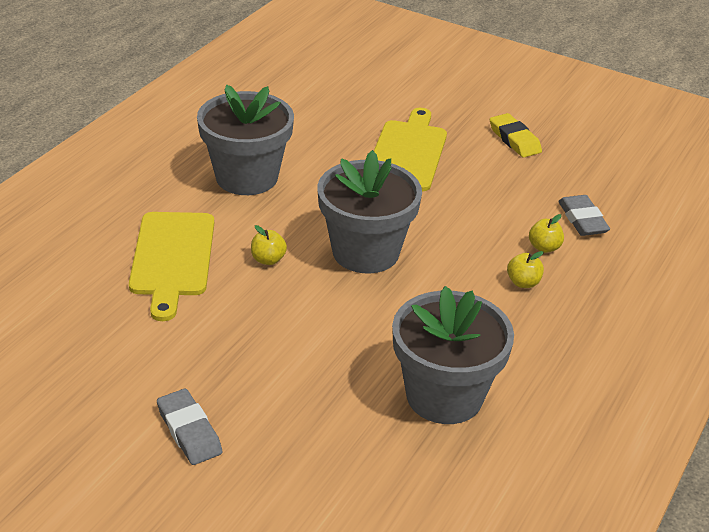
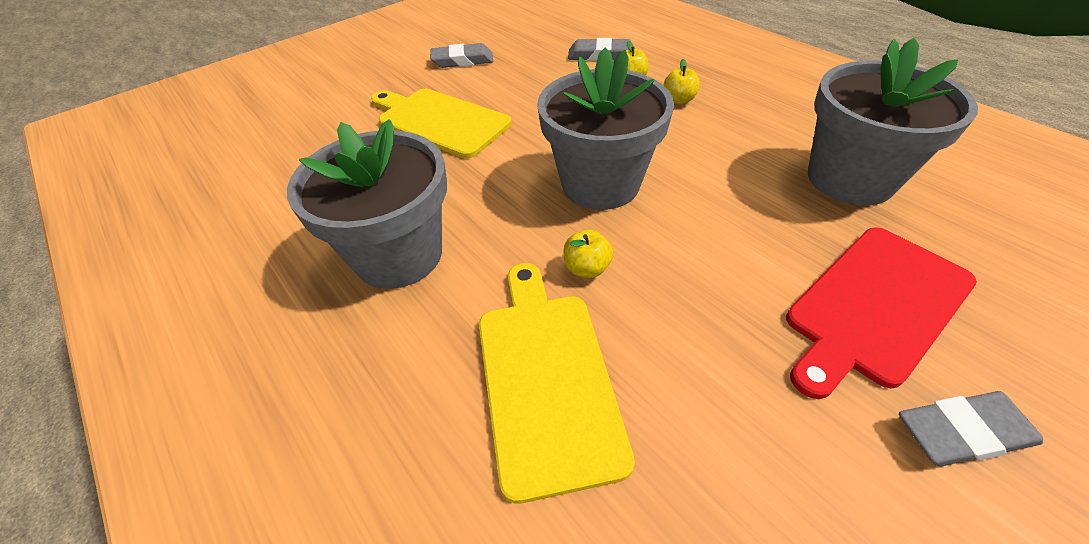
camera: 65 degrees left, 10 degrees up
yellow cutting board [129,212,214,321] -> yellow cutting board turned 120 degrees counterclockwise [479,263,635,504]
yellow eraser [490,113,542,158] -> grey eraser [430,43,493,68]
none -> red cutting board [786,227,977,399]

